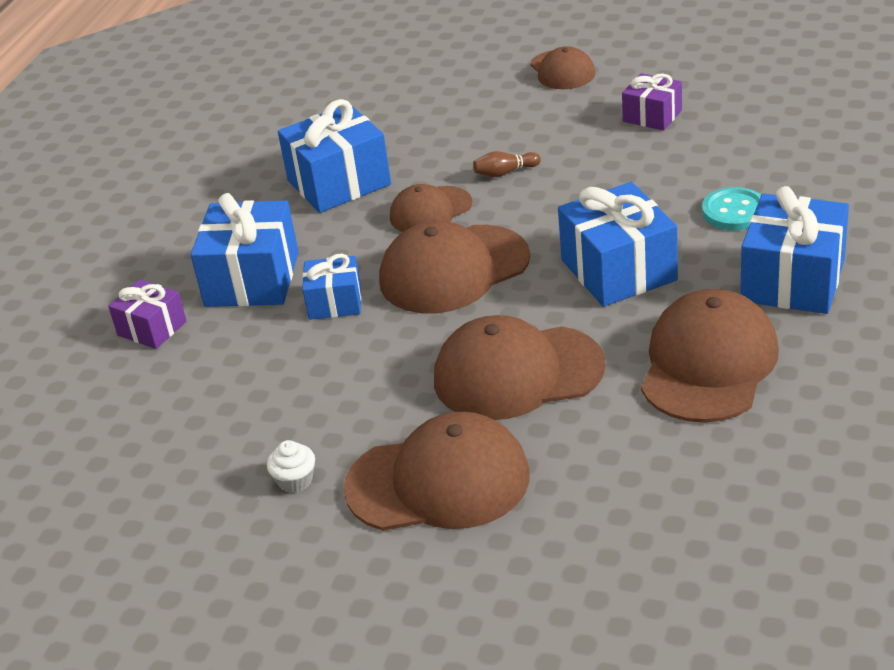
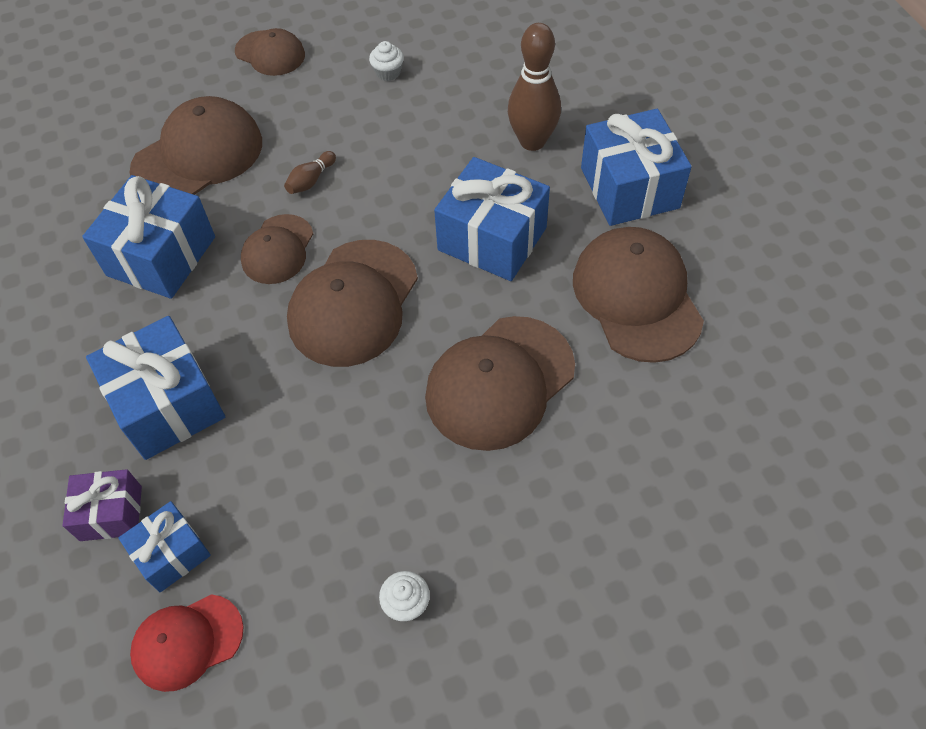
camera: 40 degrees left, 20 degrees up
blue gift [302,254,361,320] -> blue gift moved to [119,501,211,592]
brown cap [344,411,530,531] -> brown cap moved to [129,96,262,195]
purple gift [622,73,682,131] -> white cupcake [369,41,404,81]
turquoise button [702,187,761,230] -> brown bowling pin [508,23,561,151]
none -> red cap [130,594,244,692]

